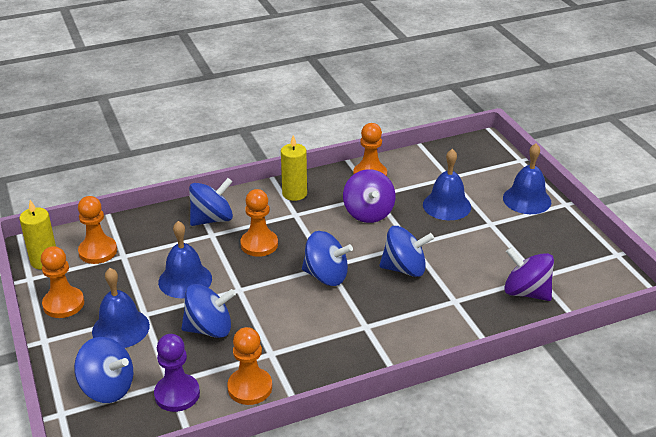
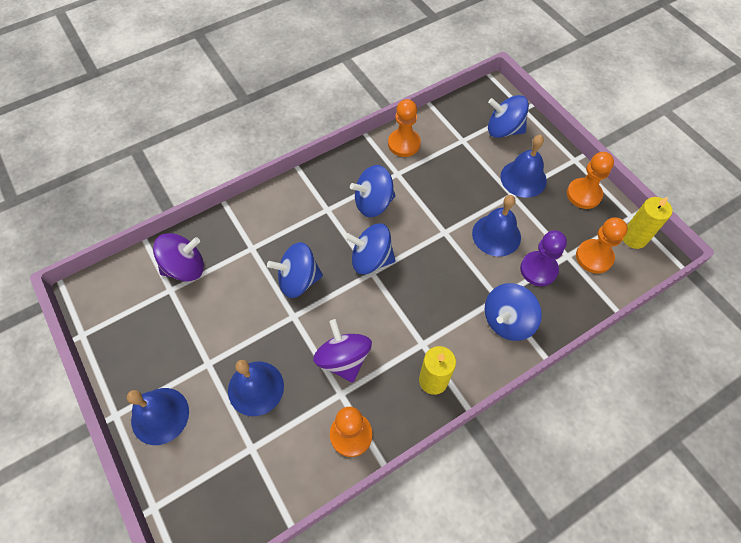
camera: 170 degrees right, 25 degrees up
purple pawn [154,334,200,412] -> purple pawn moved to [520,230,567,286]
blue spinning top [181,284,236,338] -> blue spinning top moved to [350,165,396,217]
orange pawn [240,189,278,257] -> none
purple spinning top [504,247,554,301] -> purple spinning top turned 45 degrees counterclockwise [153,233,204,282]

